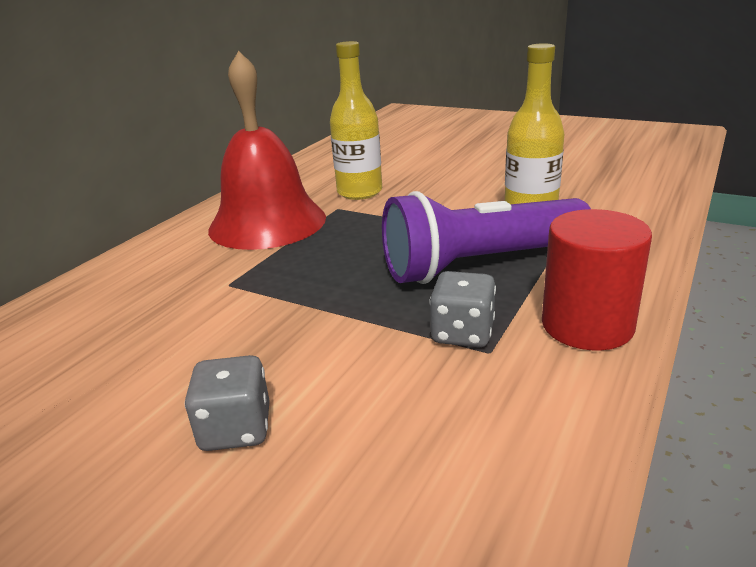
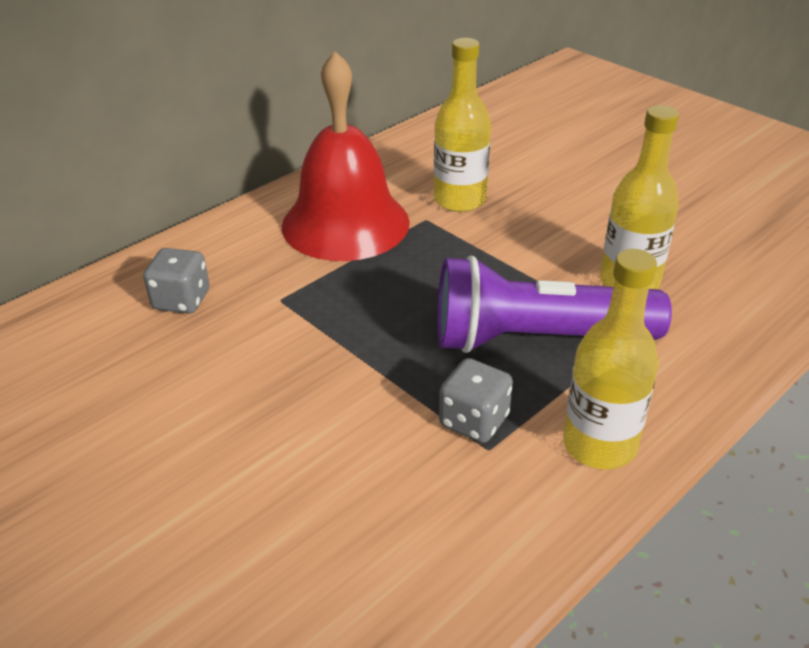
camera: 15 degrees right, 10 degrees up
grey dice [185,355,270,451] -> grey dice moved to [143,248,209,314]
red cylinder [542,209,652,350] -> yellow bottle [563,249,659,469]

